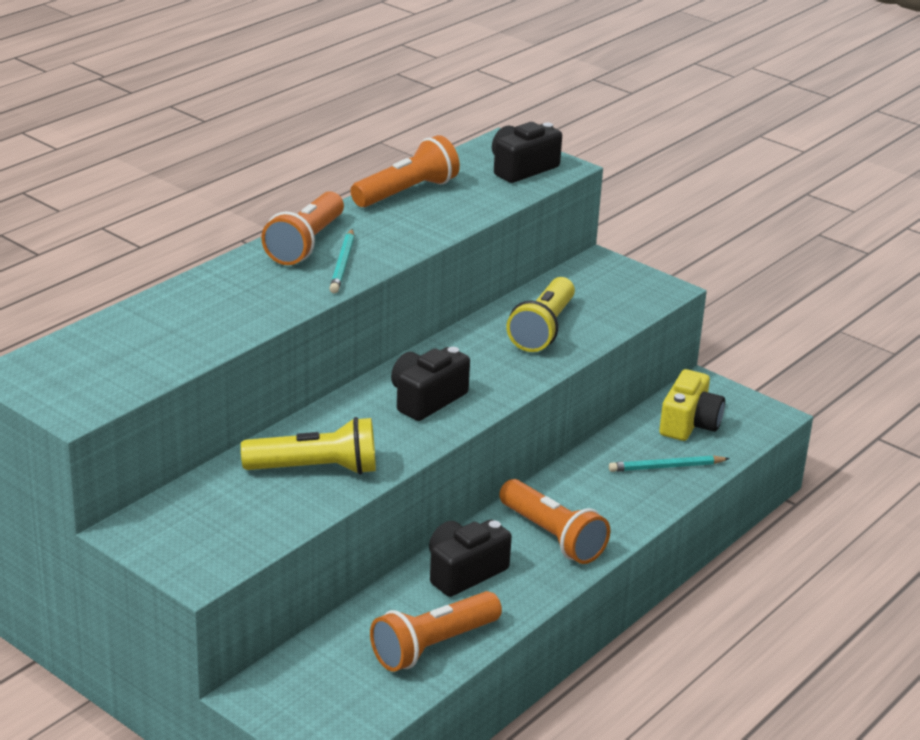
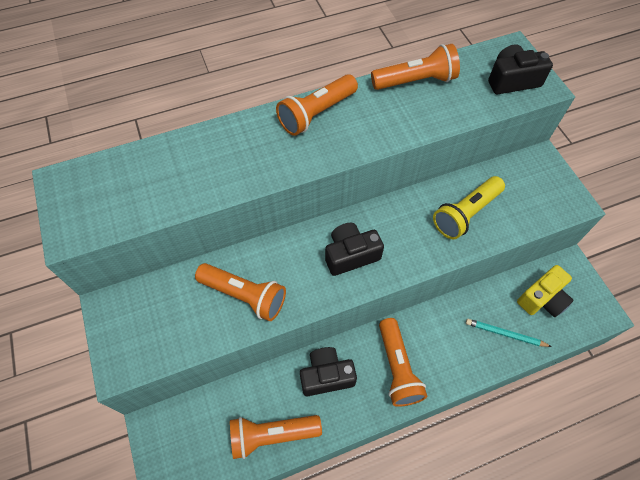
camera: 30 degrees right, 30 degrees up
yellow flashlight [241,417,376,475] -> orange flashlight [195,263,286,321]
turquoise pencil [329,229,354,293] -> none

